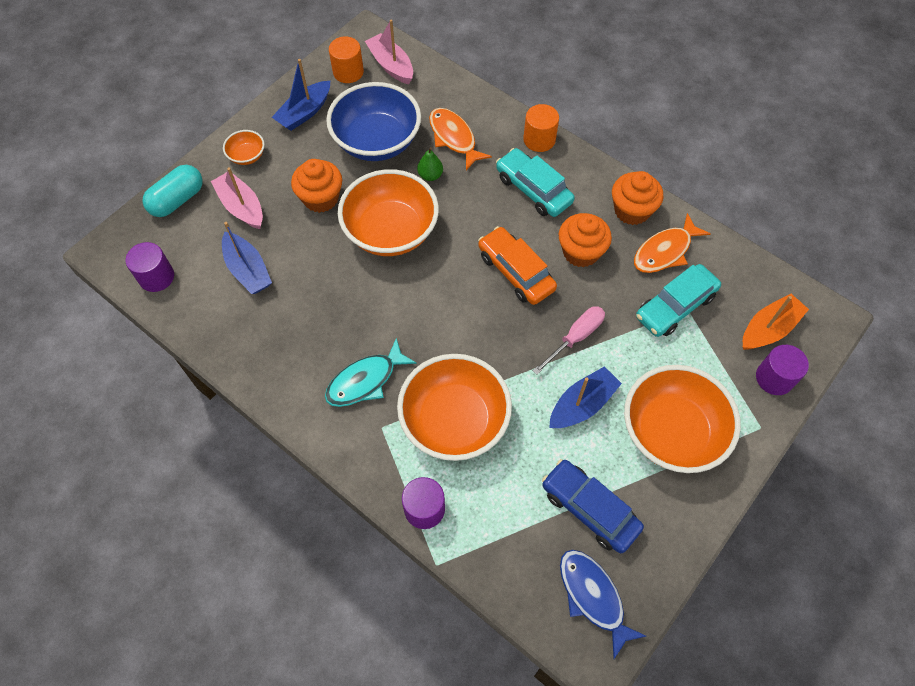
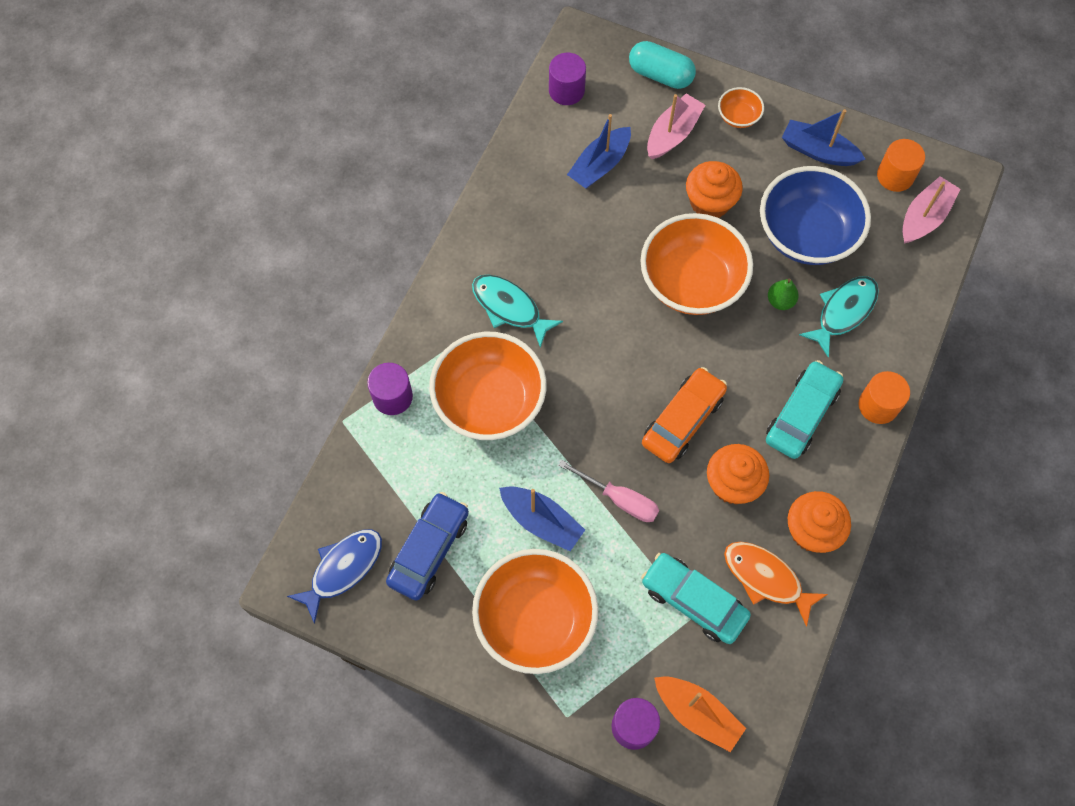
camera: 75 degrees right, 5 degrees up
orange fish [429,108,492,170] -> turquoise fish [799,276,879,358]

